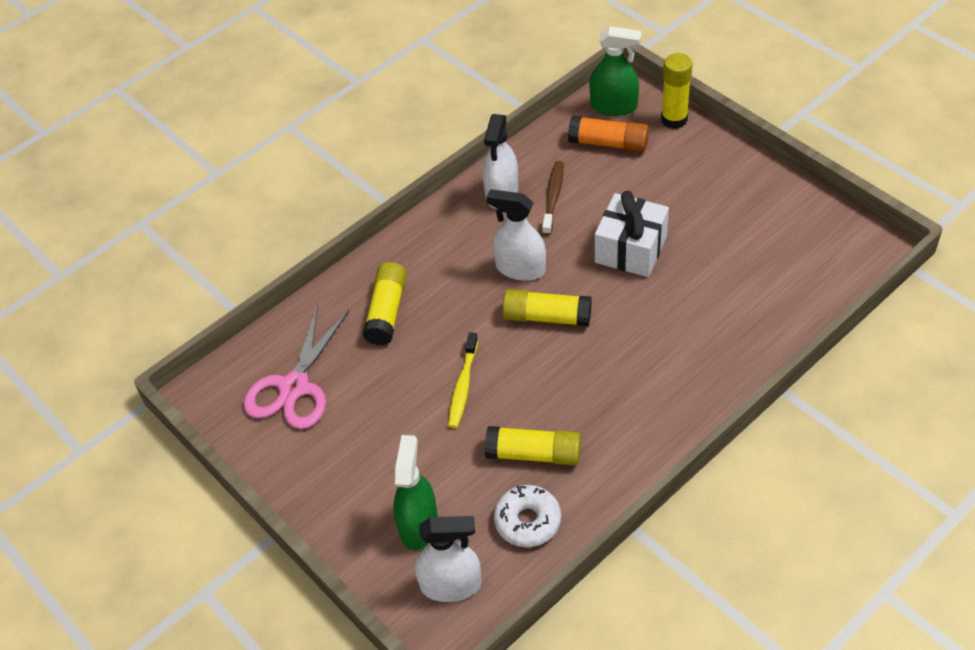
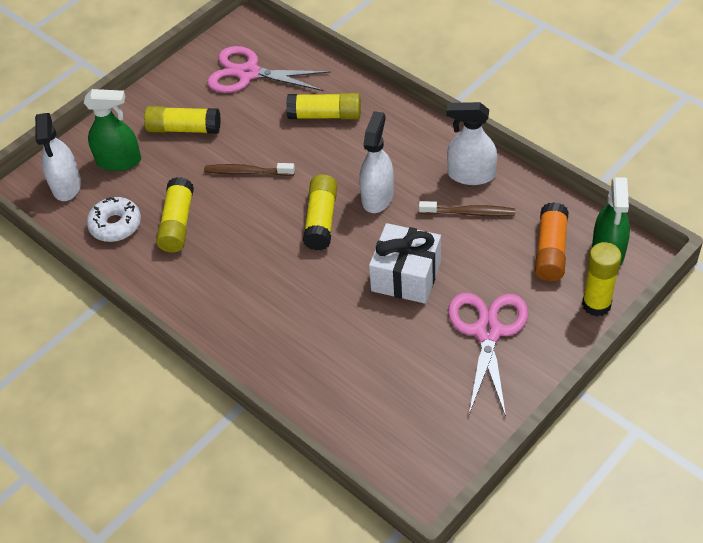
camera: 85 degrees right, 0 degrees up
yellow toothbrush [448,332,478,428] -> brown toothbrush [204,163,295,176]
none -> yellow glue stick [144,106,221,134]
none -> pink scissors [448,293,528,417]

